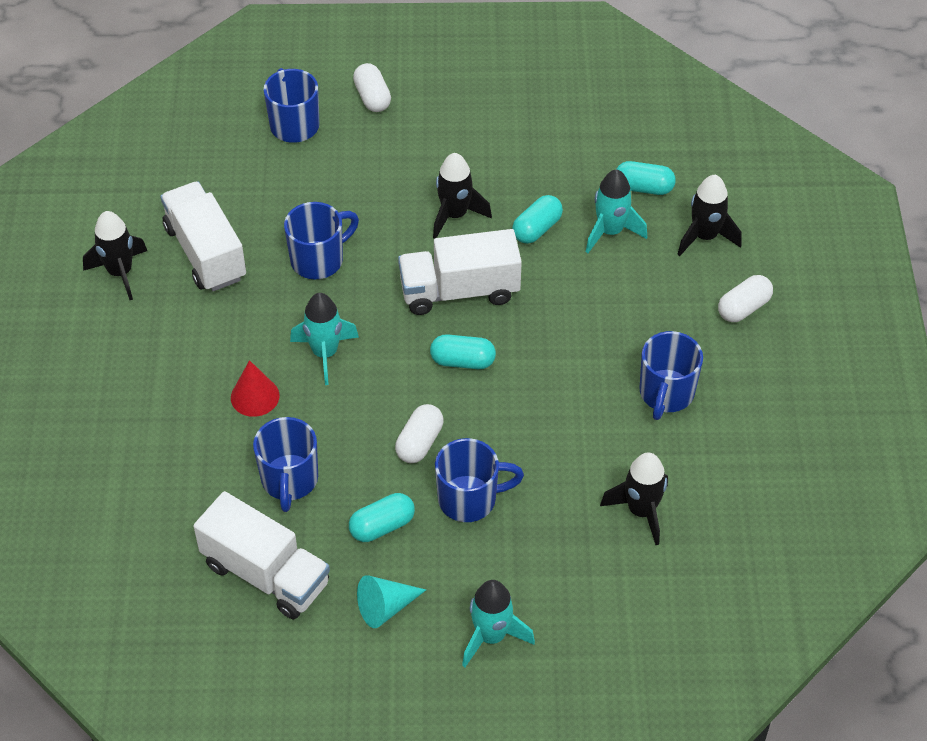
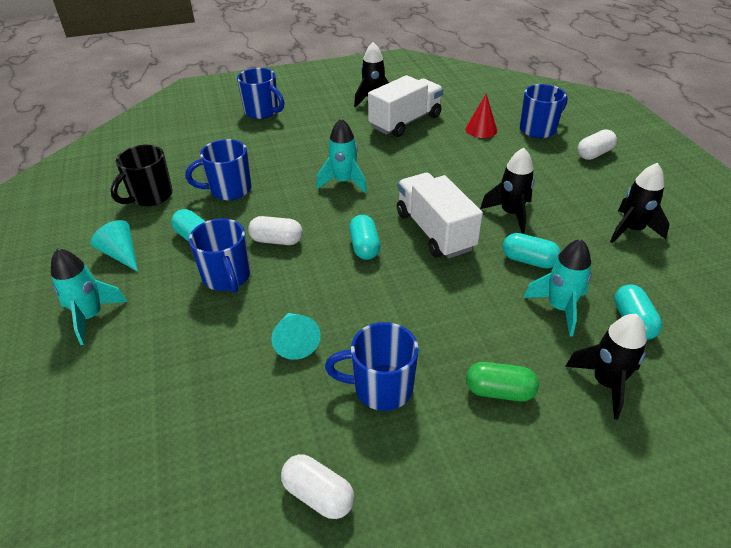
camera: 75 degrees right, 10 degrees down
white truck [193,491,330,620] -> black mug [111,145,173,206]
red cone [231,360,279,417] -> red cone moved to [465,94,497,138]
blue mug [284,202,359,279] -> blue mug moved to [237,68,284,119]
black rocket [600,452,668,545] -> black rocket moved to [610,163,669,243]
white capsule [718,275,773,322] -> white capsule moved to [281,454,355,519]
none -> turquoise cone [271,313,321,360]
none -> green capsule [466,362,539,402]

